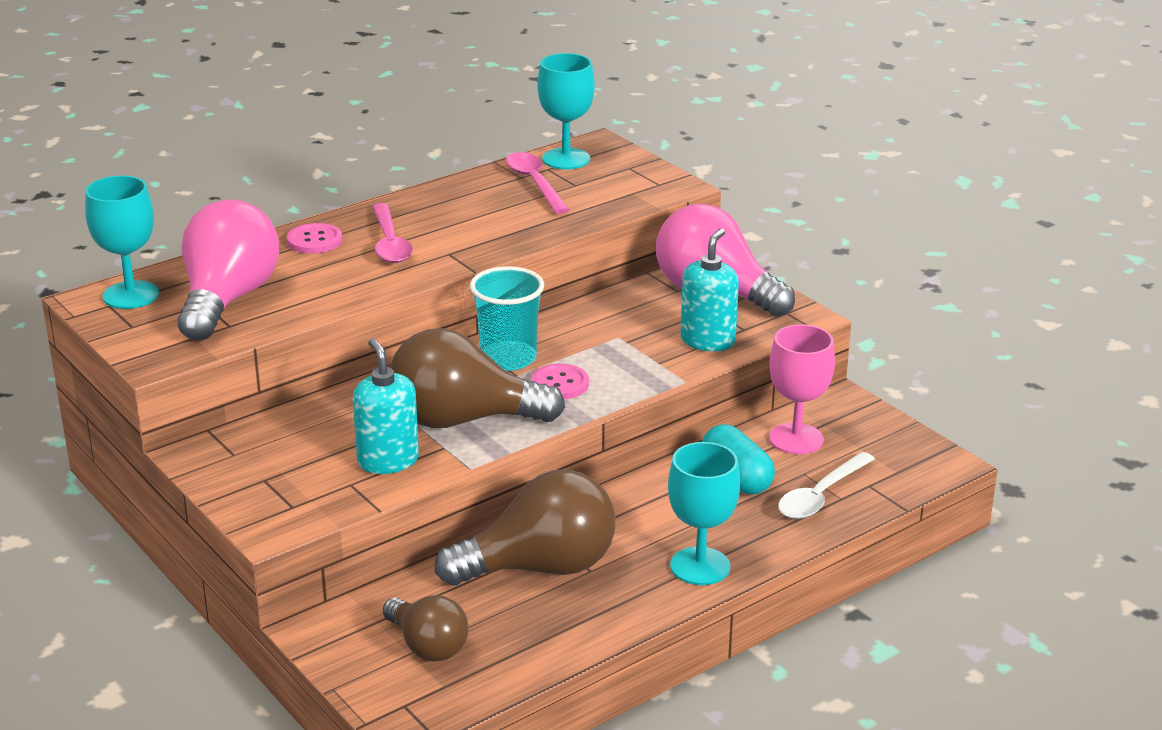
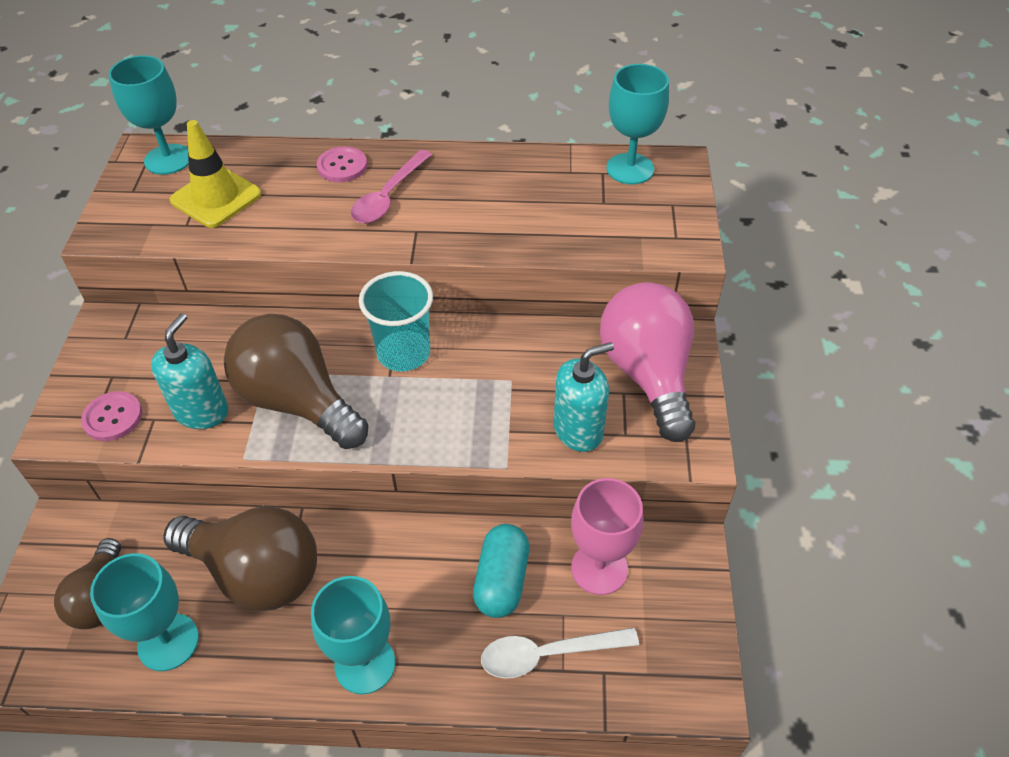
camera: 40 degrees right, 20 degrees up
pink light bulb [178,199,279,341] -> yellow traffic cone [170,120,261,228]
pink spoon [506,152,569,214] -> none
pink button [531,364,589,399] -> pink button moved to [81,391,142,441]
none -> turquoise goblet [90,553,199,671]

